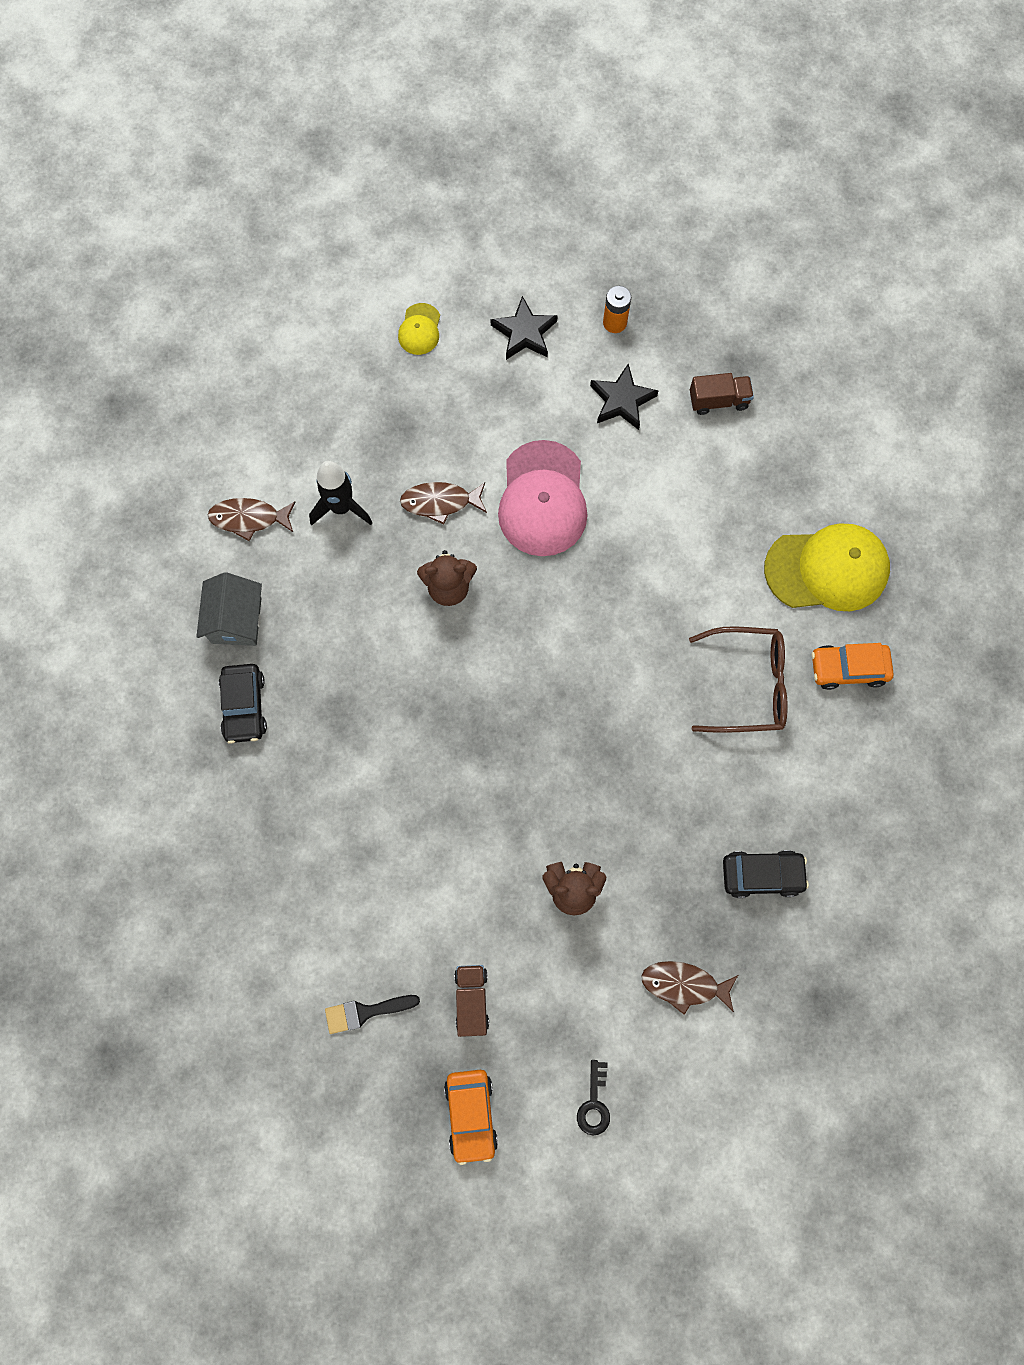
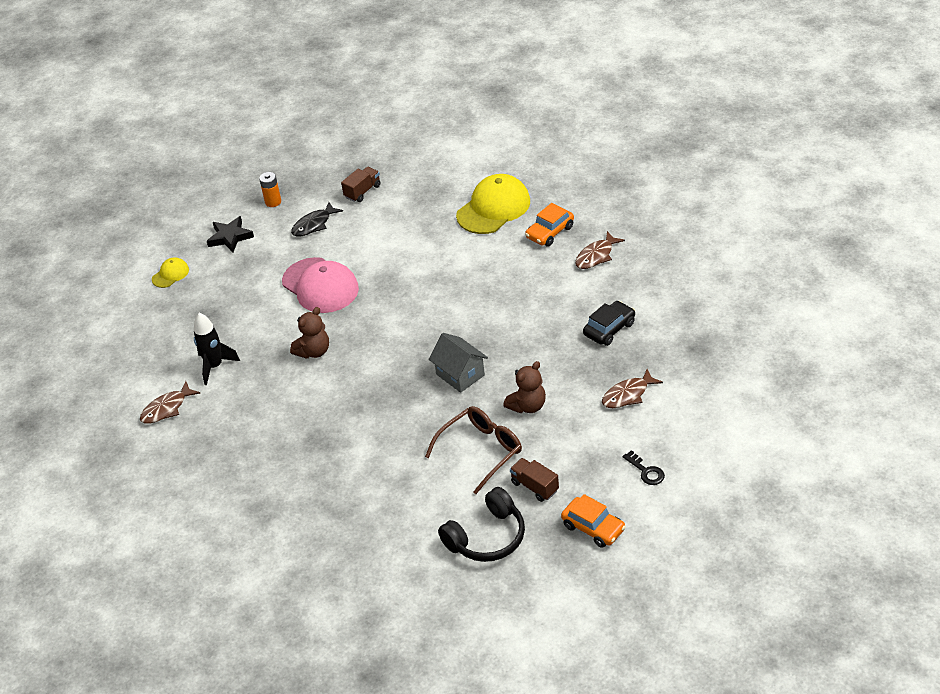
camera: 40 degrees left, 30 degrees down
grey house [196,572,262,646] -> grey house moved to [429,333,488,393]
black car [219,664,267,744] -> none
black brush [325,995,420,1034] -> black headphones [438,487,525,562]
yellow cap [398,303,440,355] -> yellow cap turned 105 degrees counterclockwise [152,257,189,288]
brown fish [400,482,487,524] -> brown fish moved to [575,231,625,269]
black star [590,364,658,430] -> black fish [291,202,343,237]
brown glasses [689,626,788,733] -> brown glasses moved to [425,406,522,494]

